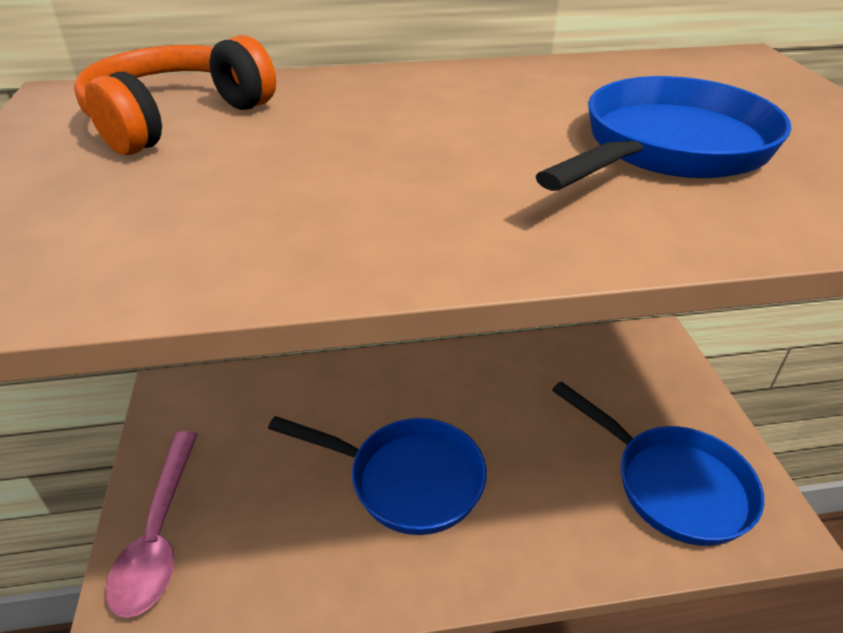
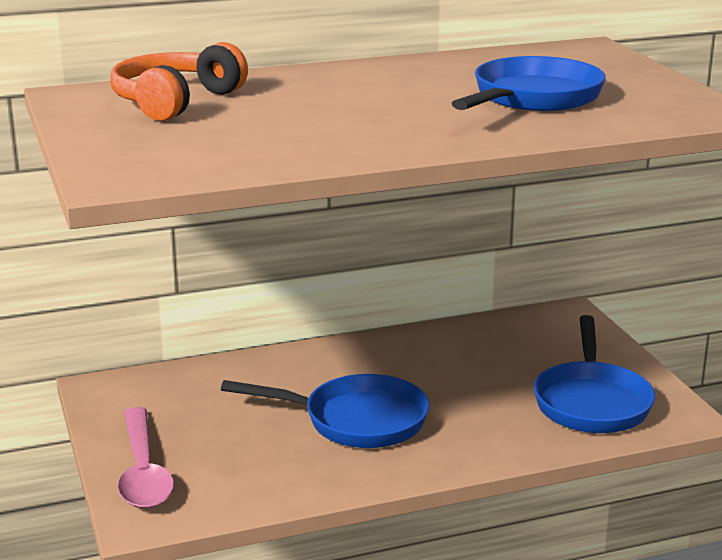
camera: 10 degrees left, 15 degrees down
blue pan [552,381,764,546] -> blue pan turned 60 degrees clockwise [534,315,655,433]

